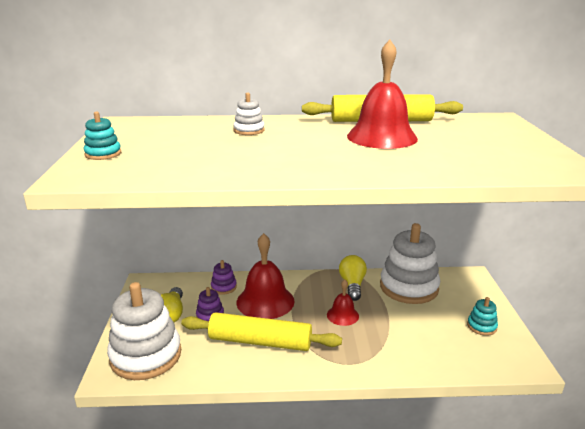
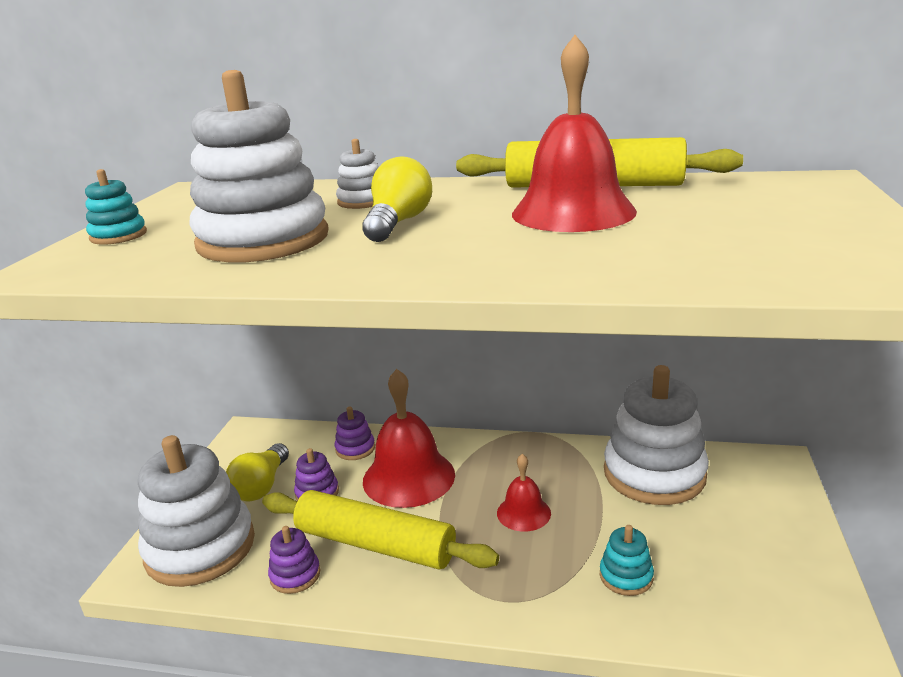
camera: 15 degrees right, 0 degrees up
yellow light bulb [339,255,367,301] -> yellow light bulb moved to [362,156,432,242]
turquoise stacking toy [467,297,498,336] -> turquoise stacking toy moved to [600,525,654,596]
none -> white stacking toy [189,70,329,262]
none -> purple stacking toy [268,526,320,594]

